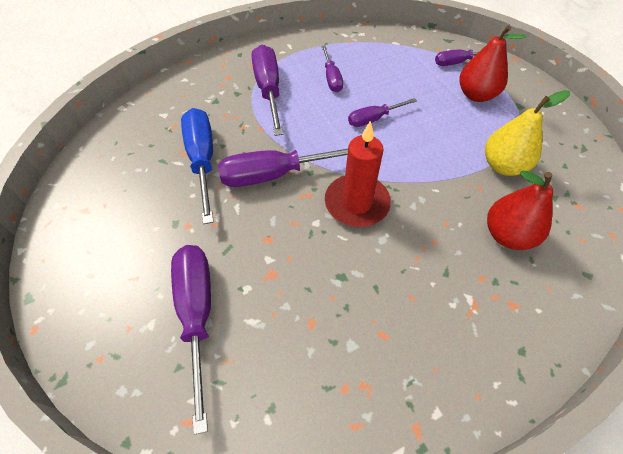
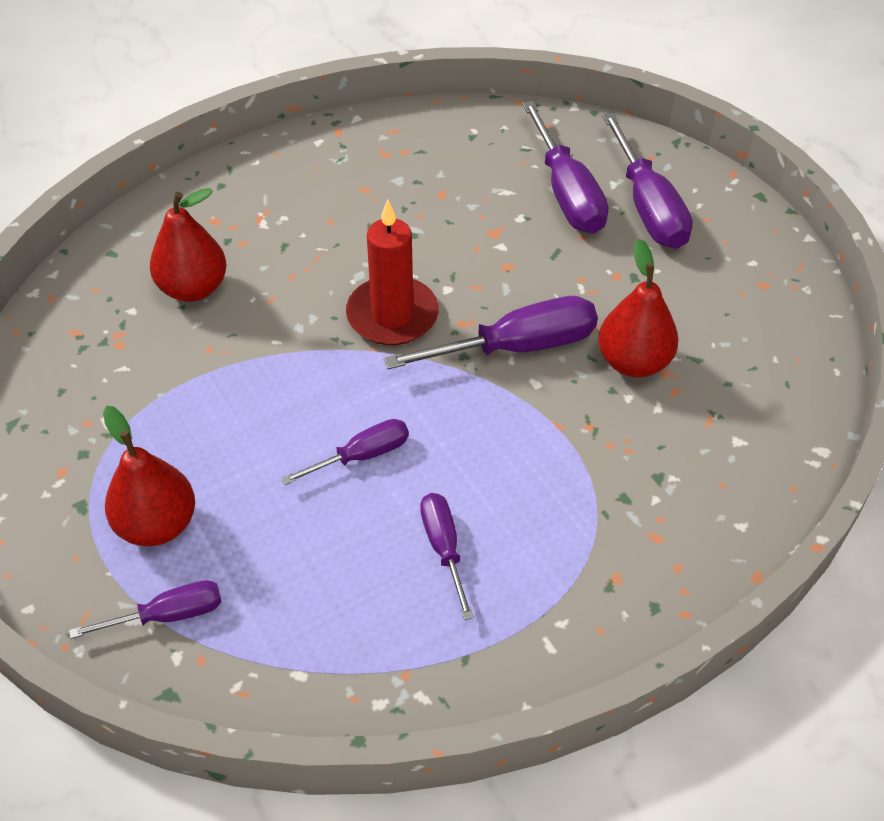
camera: 175 degrees right, 5 degrees down
blue screwdriver [181,108,214,224] -> red pear [598,239,679,377]
purple screwdriver [252,44,283,136] -> purple screwdriver moved to [602,113,693,249]
yellow pear [485,90,570,176] -> none

